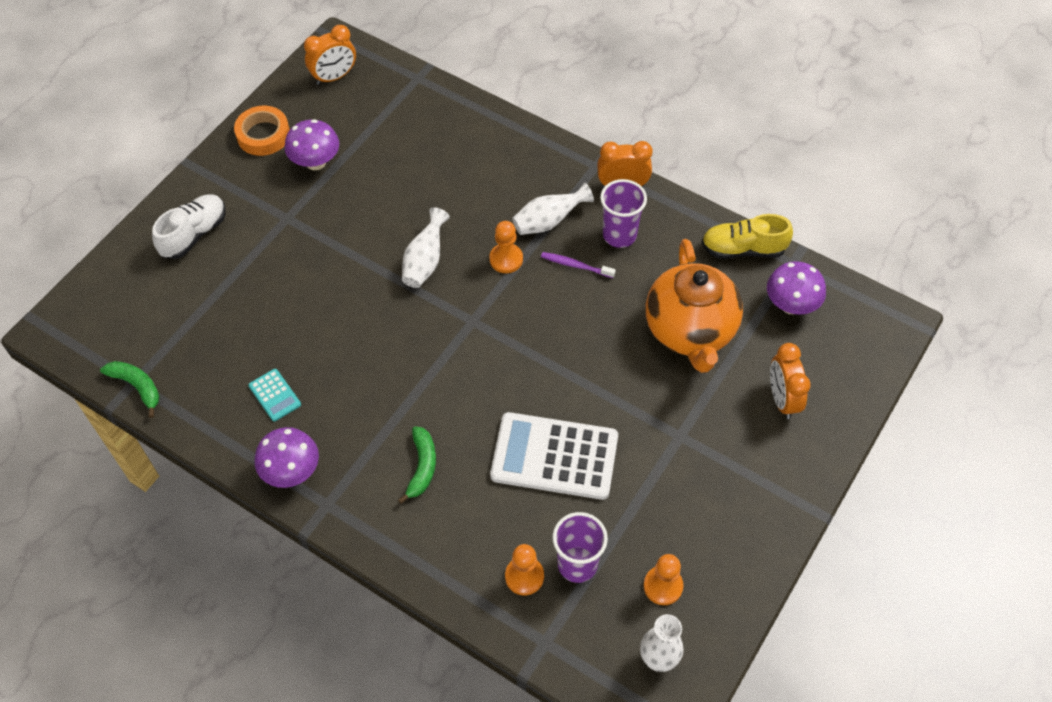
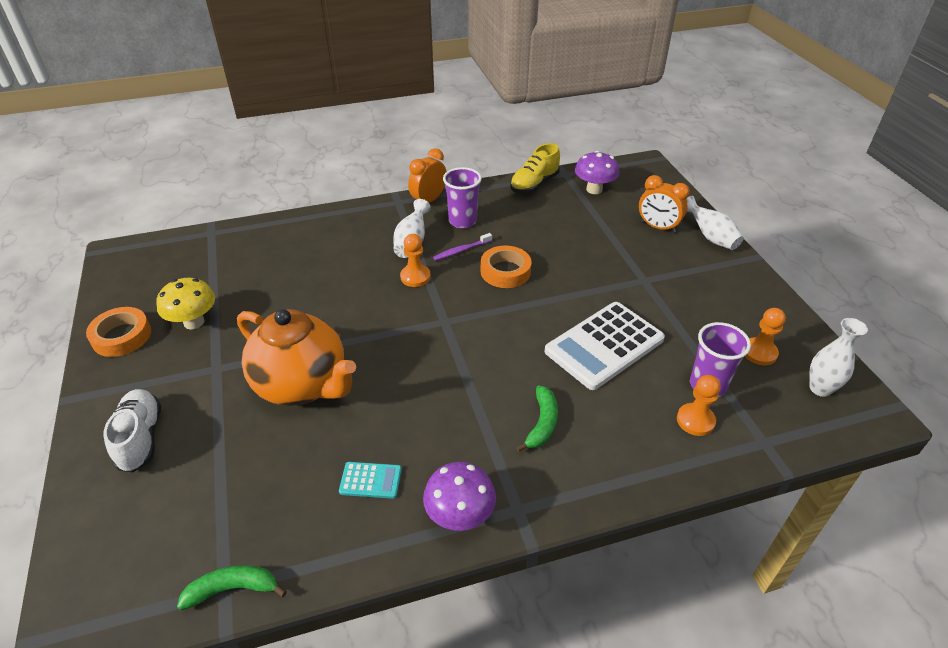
camera: 50 degrees left, 15 degrees down
purple mushroom [285,119,339,170] -> yellow mushroom [156,278,215,329]
orange clock [304,25,356,85] -> none
green banana [398,426,436,504] -> green banana turned 60 degrees clockwise [516,385,558,452]
white vase [402,207,450,288] -> white vase moved to [686,196,744,250]
orange teapot [646,239,743,373] -> orange teapot moved to [237,309,356,406]
none -> orange tape [481,246,531,288]

